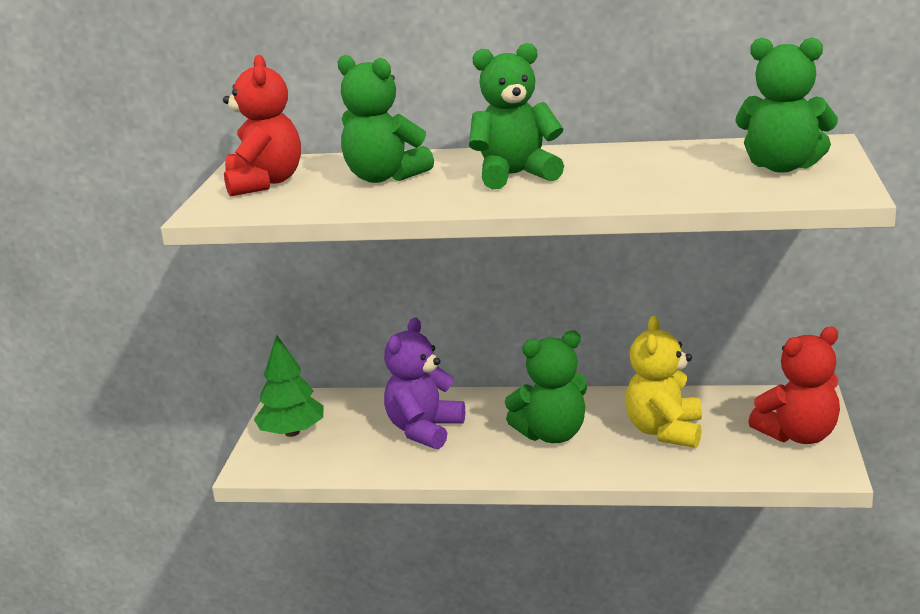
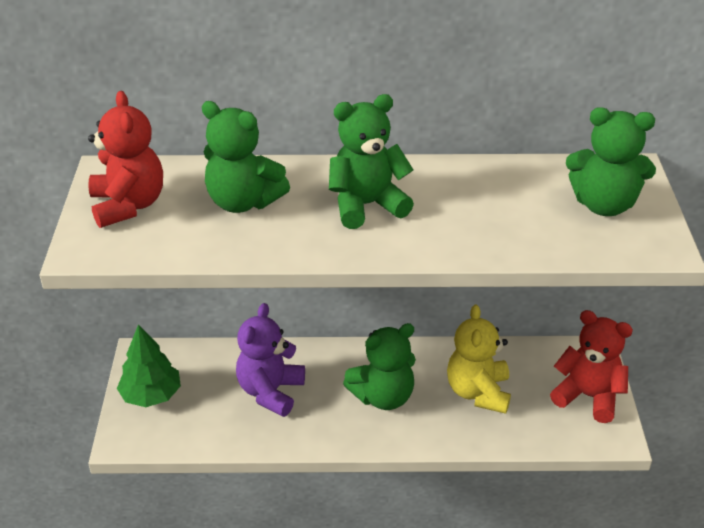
camera: 10 degrees left, 15 degrees up
red teddy bear [748,327,840,444] -> red teddy bear turned 120 degrees counterclockwise [550,310,633,423]

